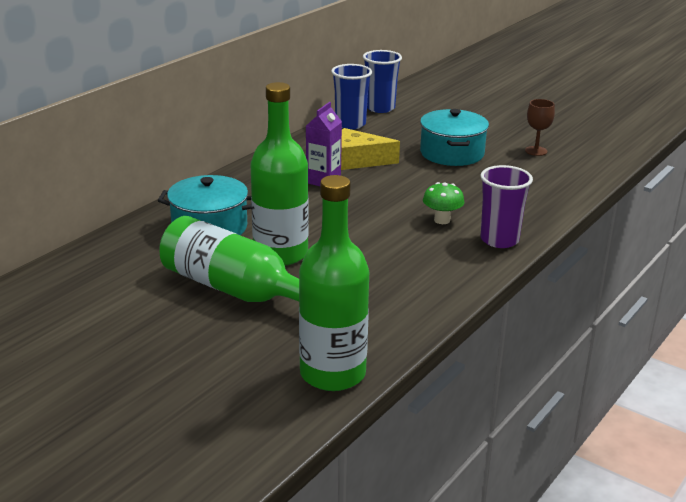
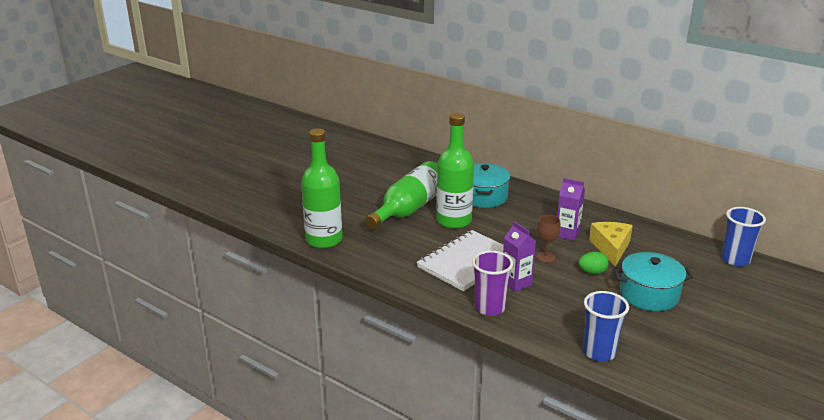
camera: 90 degrees right, 0 degrees up
blue cup [331,64,372,129] -> blue cup moved to [583,291,629,362]
green mushroom [423,182,465,224] -> purple carton [503,221,536,292]
brown goblet [525,99,555,156] -> brown goblet moved to [536,215,561,263]
none -> white notebook [417,230,504,291]
none -> green egg [578,252,609,274]

